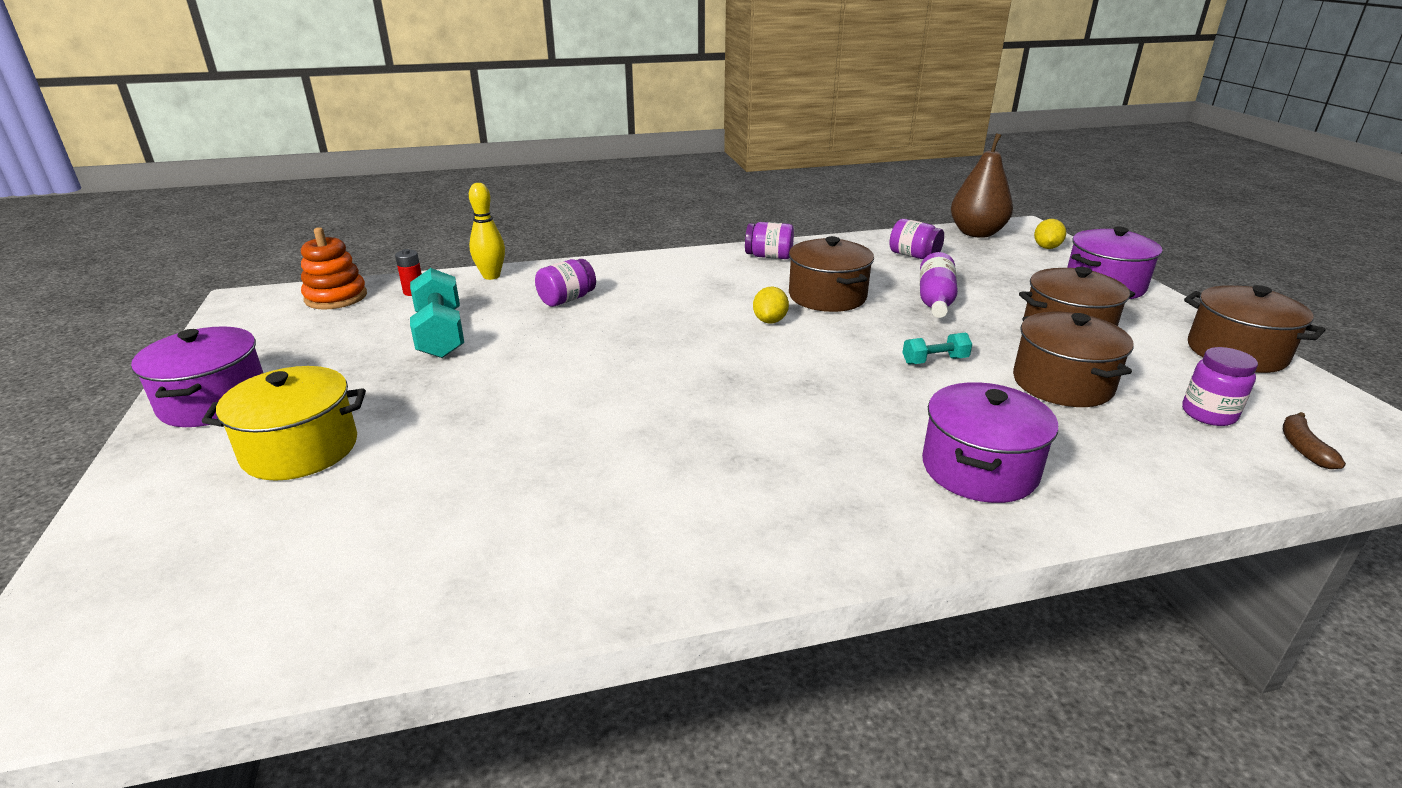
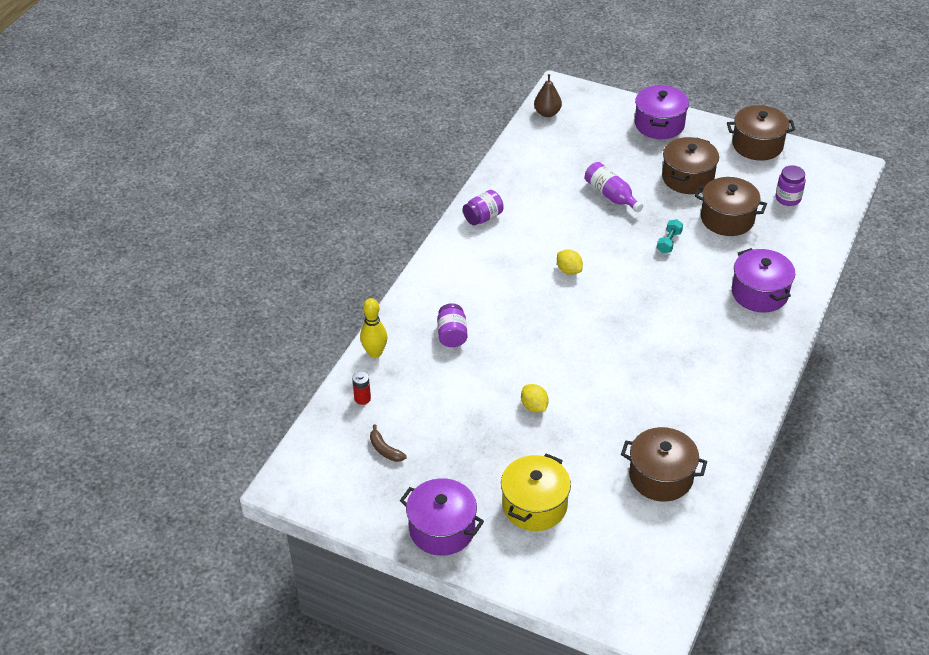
camera: 50 degrees left, 15 degrees up
orange stacking toy [301,227,367,310] -> none
turquoise dumbbell [410,268,464,358] -> none
brown pot [789,236,874,312] -> brown pot moved to [621,427,707,501]
purple jar [890,219,944,259] -> none
brown pear [951,133,1013,238] -> brown pear [534,74,562,117], size x0.63
yellow lemon [1034,219,1066,249] -> yellow lemon moved to [521,384,549,413]
brown banana [1283,412,1346,469] -> brown banana moved to [370,424,407,462]

